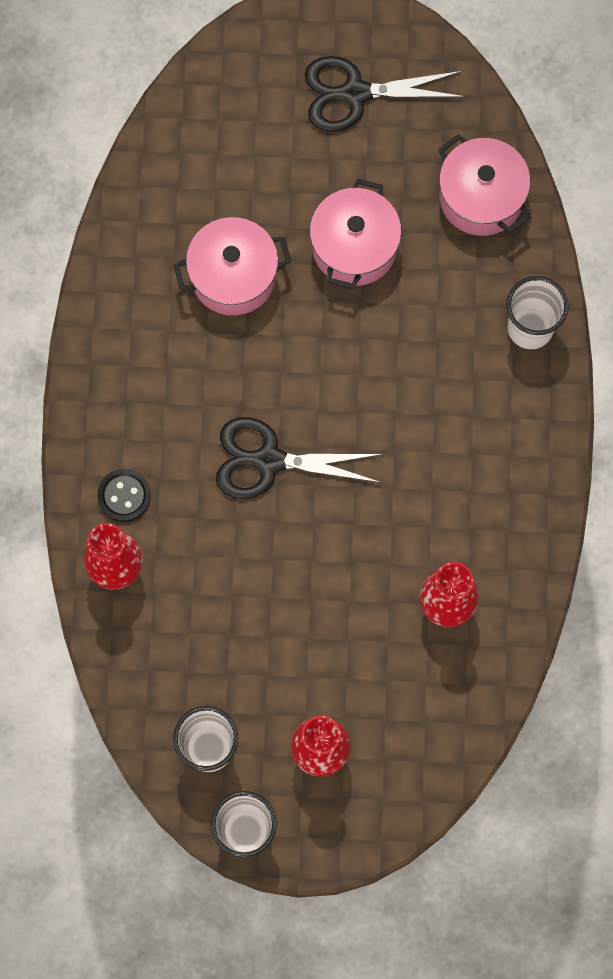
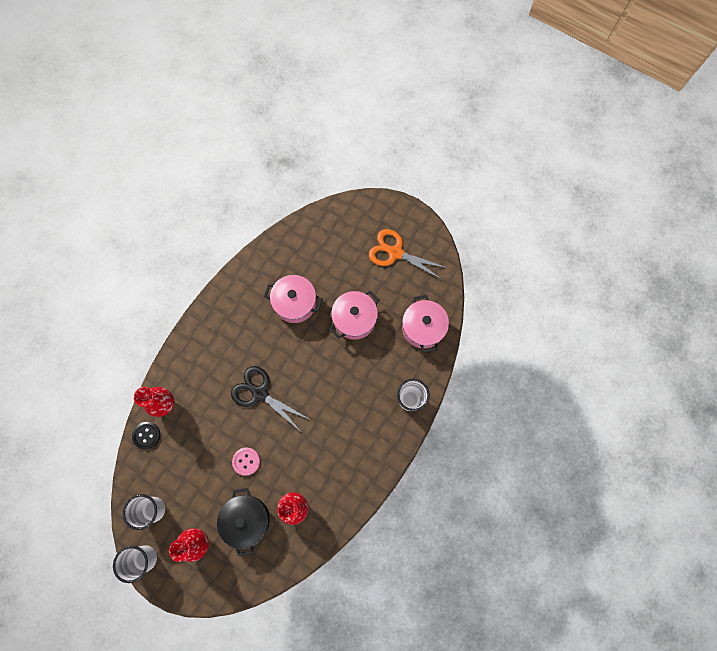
camera: 30 degrees right, 0 degrees up
black button [97,469,151,522] -> black button moved to [132,422,160,449]
black scissors [305,56,466,132] -> orange scissors [369,229,447,280]
none -> black pot [217,488,270,556]
none -> pink button [232,448,260,476]

